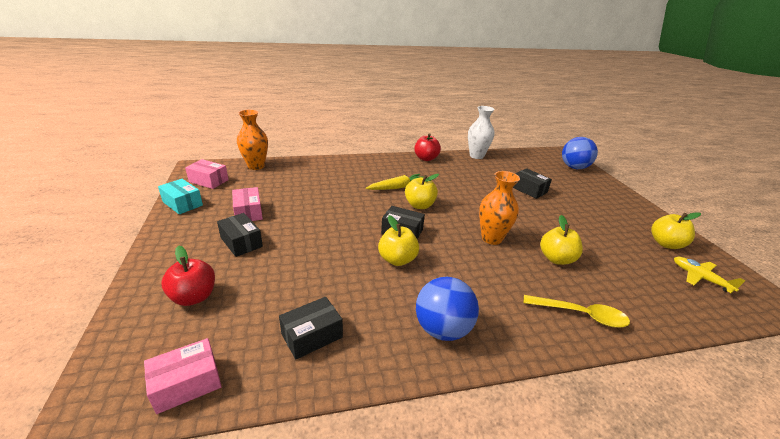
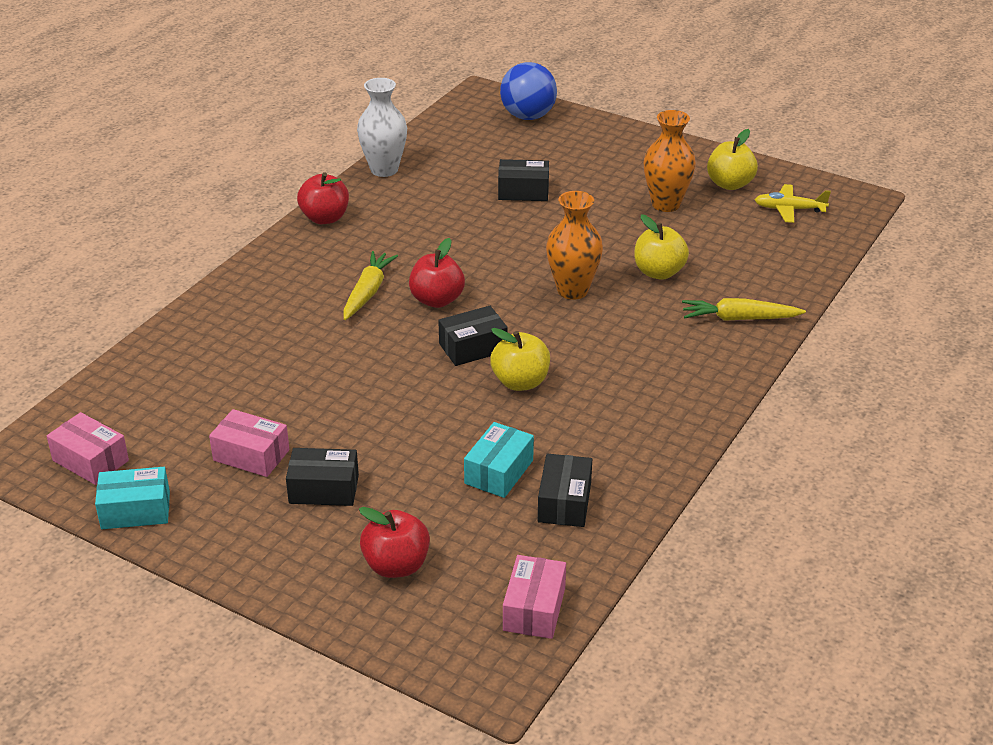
camera: 45 degrees left, 5 degrees up
pink box [185,159,229,189] -> pink box turned 60 degrees clockwise [47,412,129,485]
orange vase [237,110,268,170] -> orange vase moved to [643,110,696,212]
yellow apple [405,174,439,209] -> red apple [409,238,465,308]
blue ball [416,277,479,341] -> none
yellow spoon [524,295,630,328] -> yellow carrot [682,298,806,321]
none -> turquoise box [464,422,534,498]

